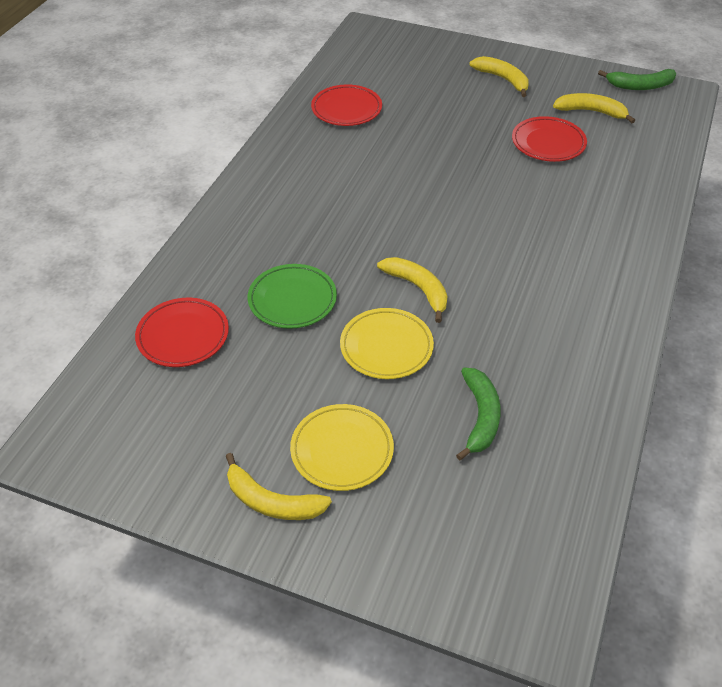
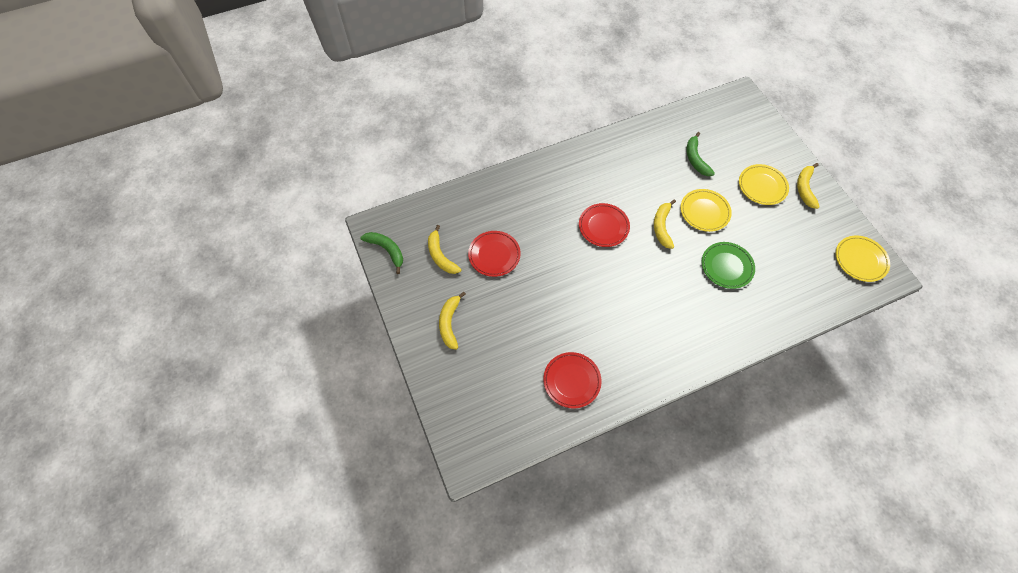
camera: 135 degrees left, 15 degrees up
red plate [135,298,229,367] -> red plate moved to [579,203,630,247]
yellow banana [226,453,332,520] -> yellow banana turned 150 degrees counterclockwise [797,163,820,209]
green banana [456,367,501,460] -> green banana turned 60 degrees counterclockwise [687,132,715,176]
none -> yellow plate [836,236,890,282]

